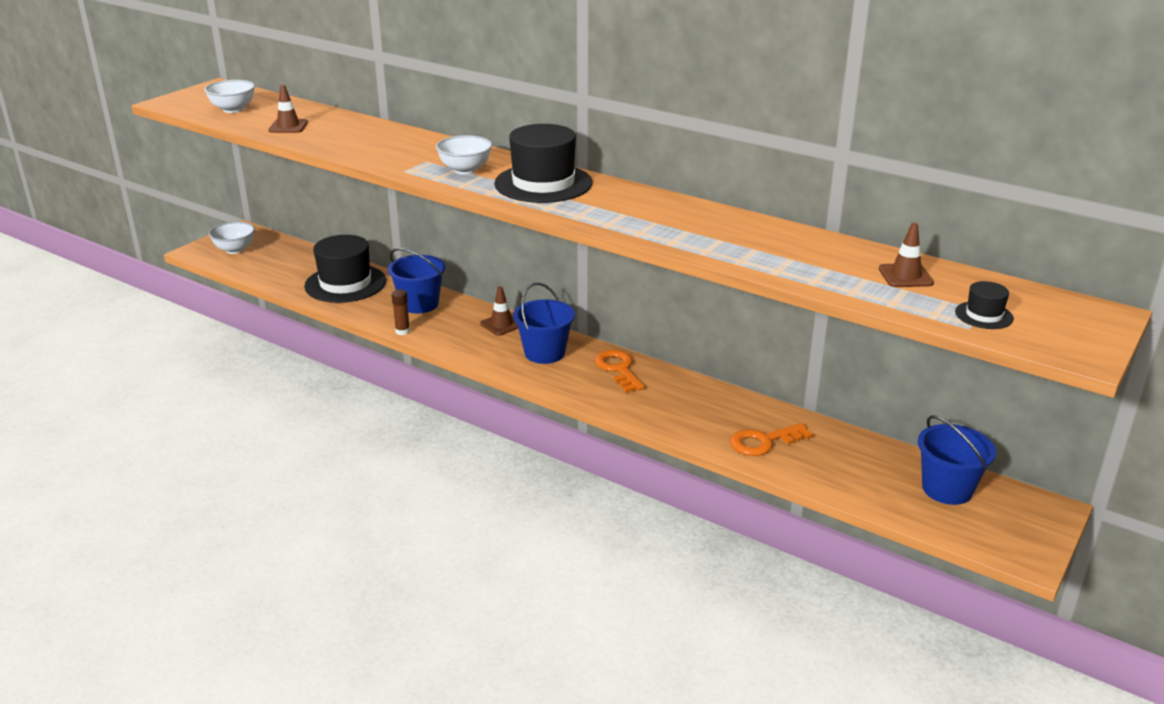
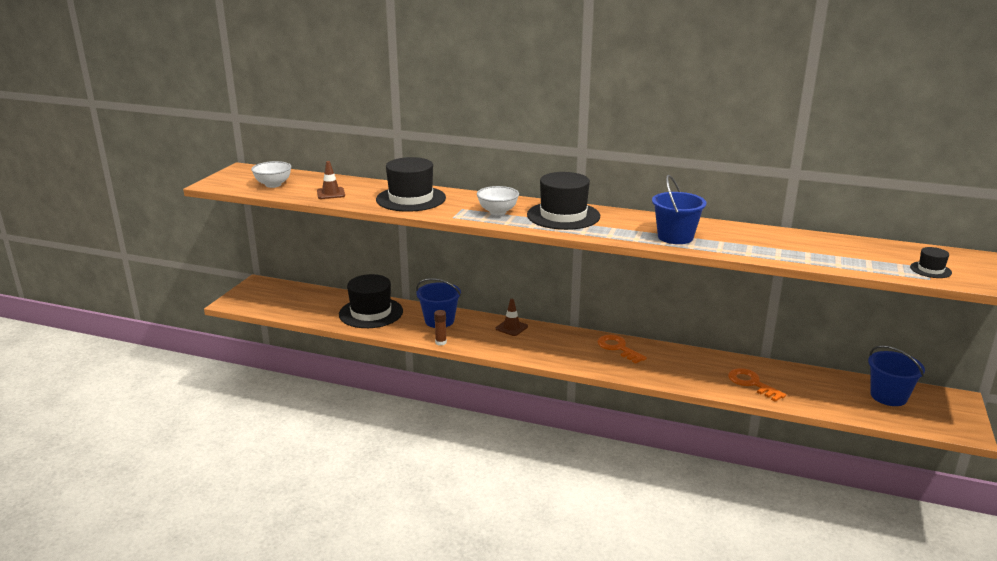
camera: 15 degrees left, 5 degrees down
white bowl [209,222,255,254] -> none
blue bucket [513,282,575,364] -> blue bucket moved to [652,175,707,244]
orange key [730,423,813,456] -> orange key turned 90 degrees clockwise [728,368,786,402]
brown traffic cone [879,223,934,287] -> none
none -> black hat [376,157,446,212]

